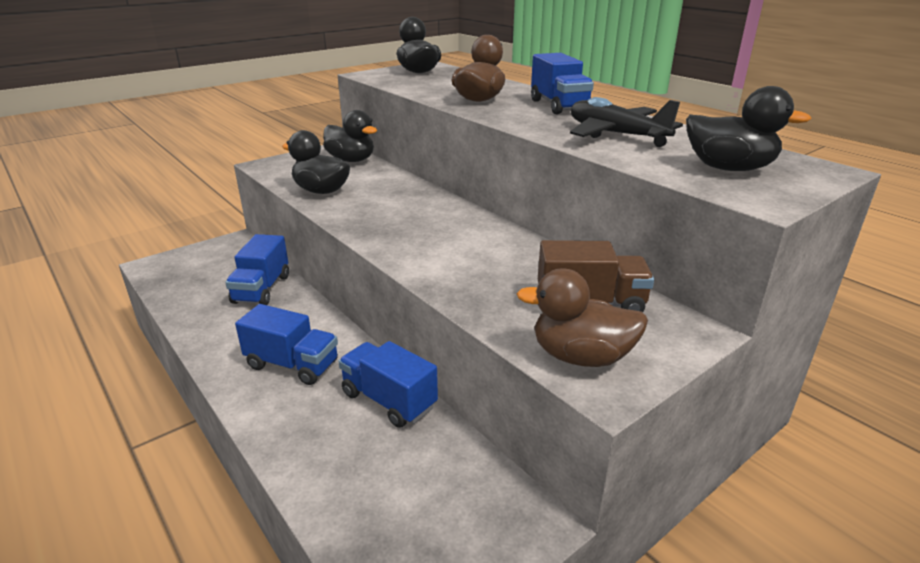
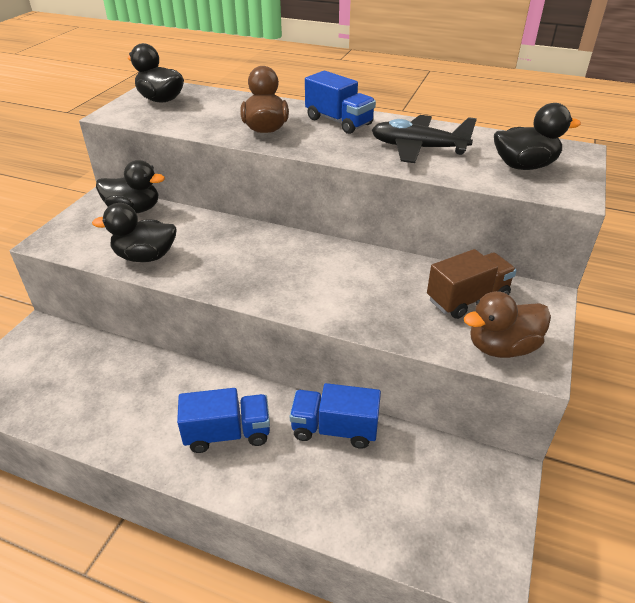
camera: 30 degrees left, 10 degrees up
blue truck [225,234,289,305] -> none

